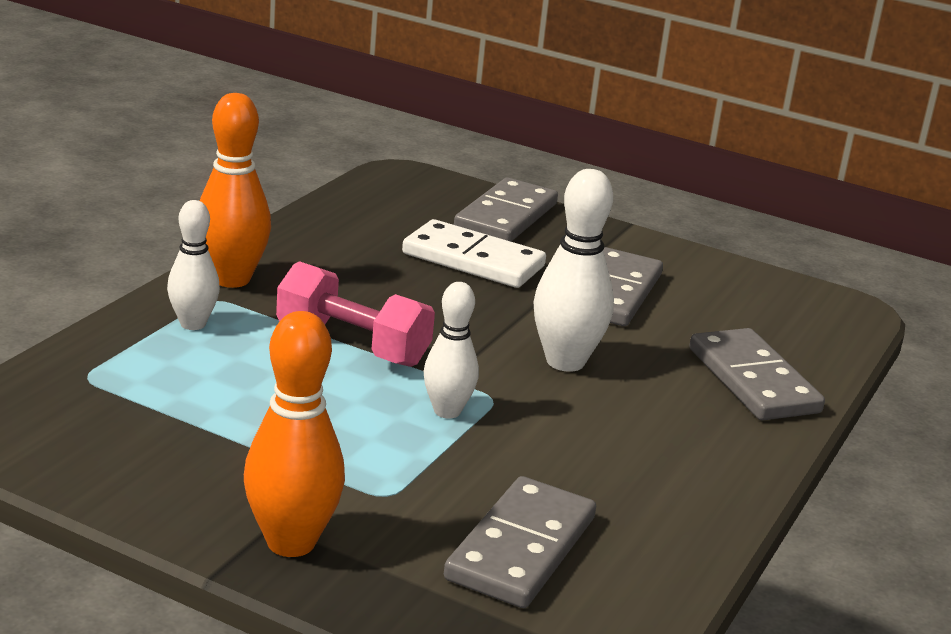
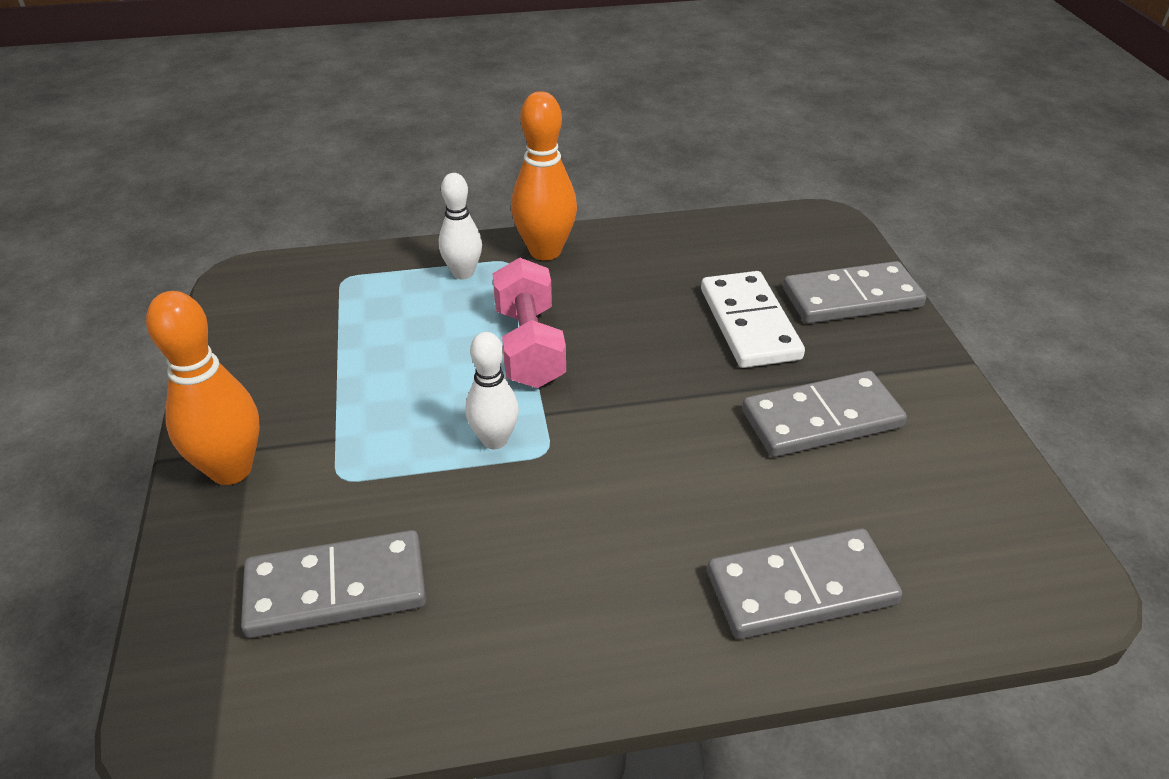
camera: 55 degrees right, 15 degrees up
white bowling pin [533,169,614,372] -> none
grey domino [689,328,825,421] -> grey domino turned 45 degrees clockwise [707,528,902,639]

